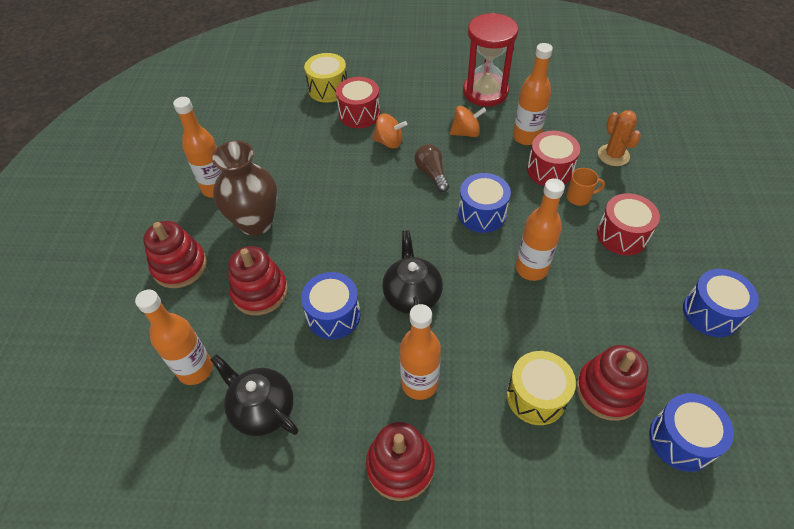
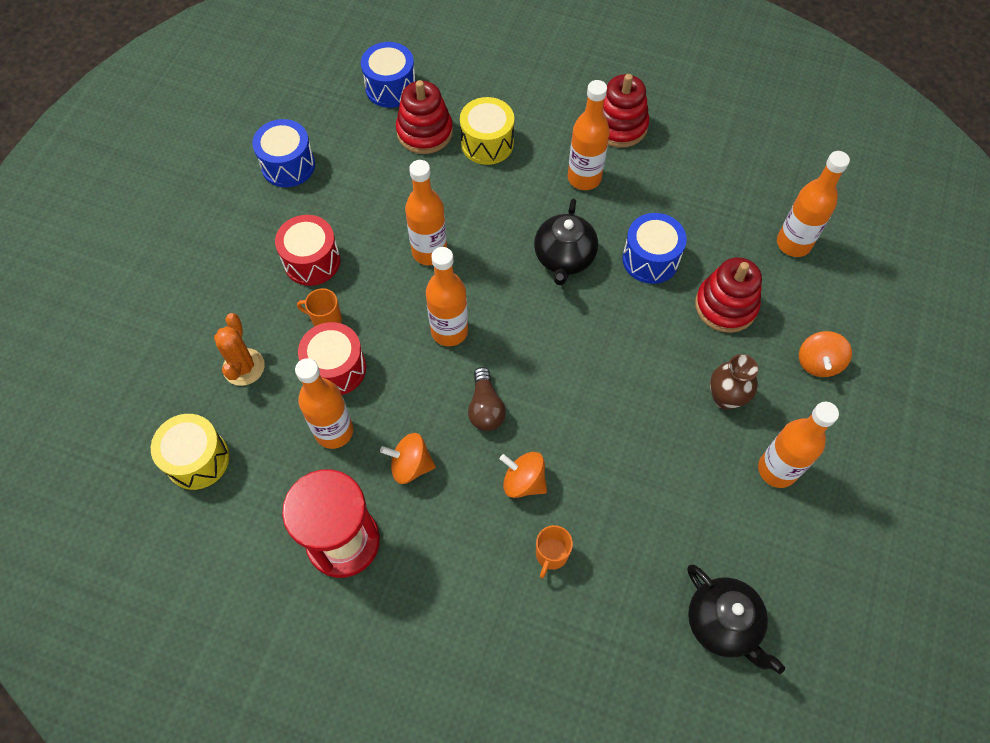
camera: 165 degrees left, 10 degrees up
red stacking toy [143,221,207,288] -> orange spinning top [799,331,852,377]
black teapot [210,354,298,436] -> black teapot moved to [688,565,785,674]
brown vase [212,141,277,236] -> brown vase [710,354,758,410], size x0.60
yellow drum [304,53,347,103] -> yellow drum moved to [151,414,229,490]
red drum [336,77,380,128] -> orange mug [536,525,573,578]
blue drum [458,173,511,233] -> orange bottle [426,247,468,346]

